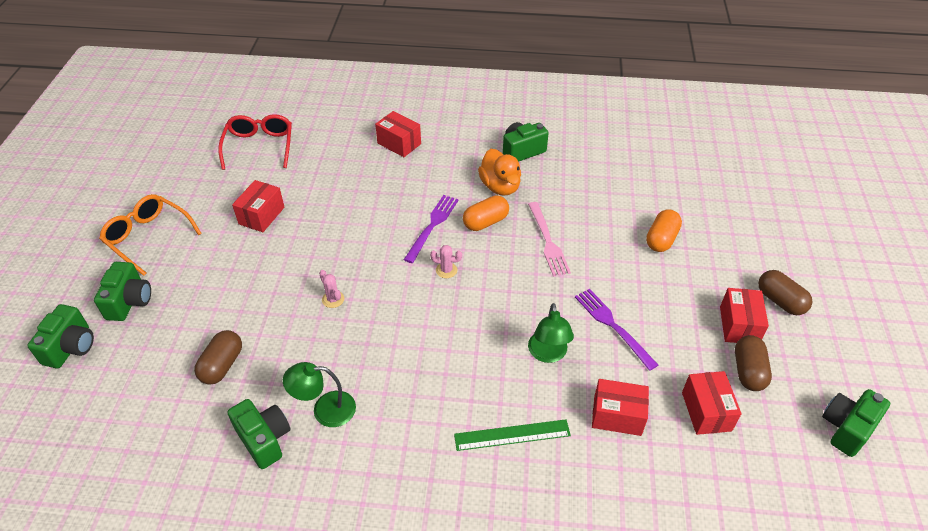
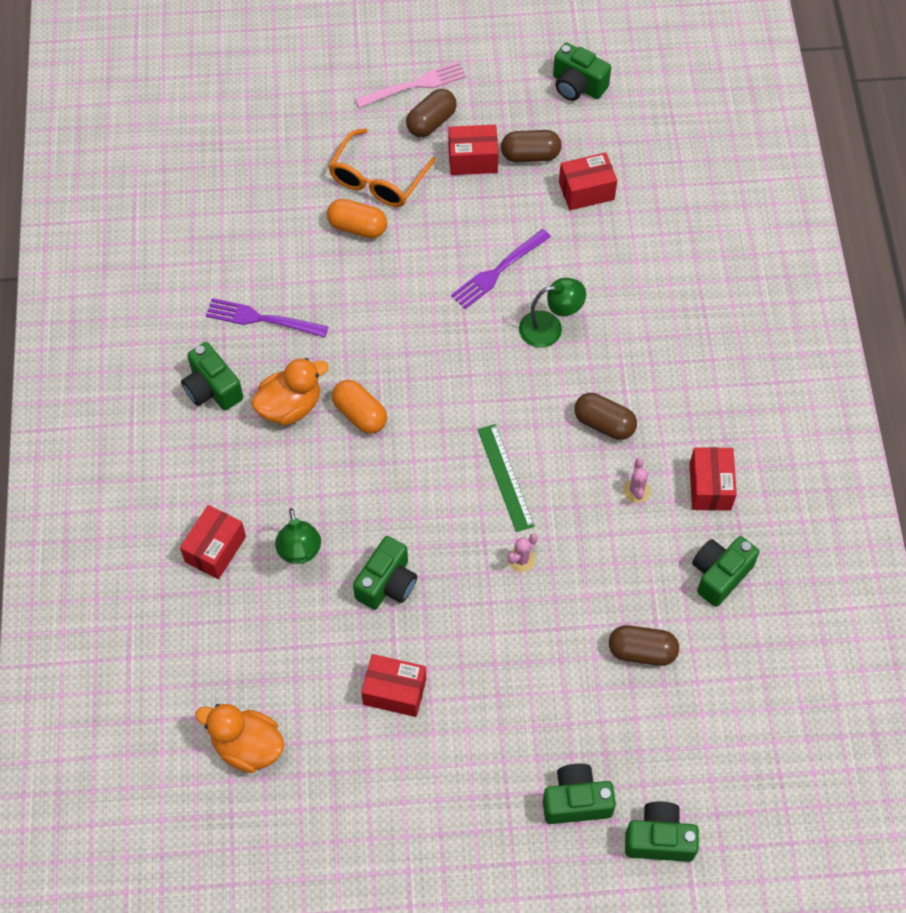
camera: 100 degrees left, 15 degrees up
orange glasses [99,194,202,276] -> orange glasses moved to [328,128,436,207]
red glasses [218,114,292,170] -> orange duck [195,704,285,773]
green lamp [283,362,356,427] -> green lamp moved to [275,508,321,564]
purple fork [404,195,458,263] -> purple fork moved to [206,298,329,337]
pink cactus [430,245,462,278] -> pink cactus moved to [623,458,650,503]
green ruler [454,419,571,451] -> green ruler moved to [477,424,535,532]
pink fork [528,202,571,277] -> pink fork moved to [355,61,466,108]
red box [592,379,649,436] -> red box moved to [690,447,737,511]
none -> green camera [353,536,417,610]
none -> brown capsule [574,393,637,440]

